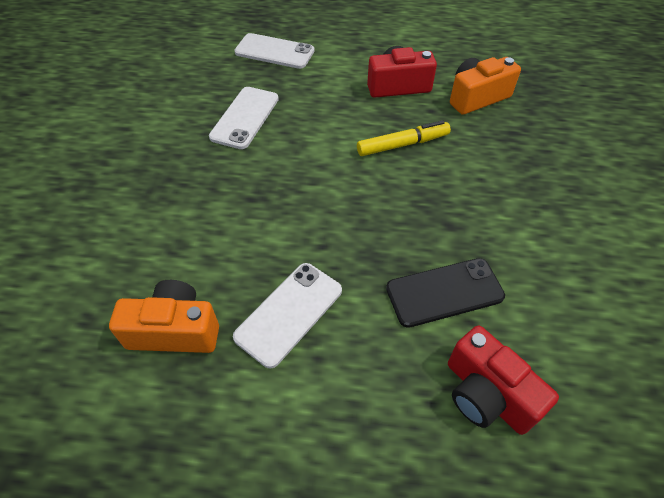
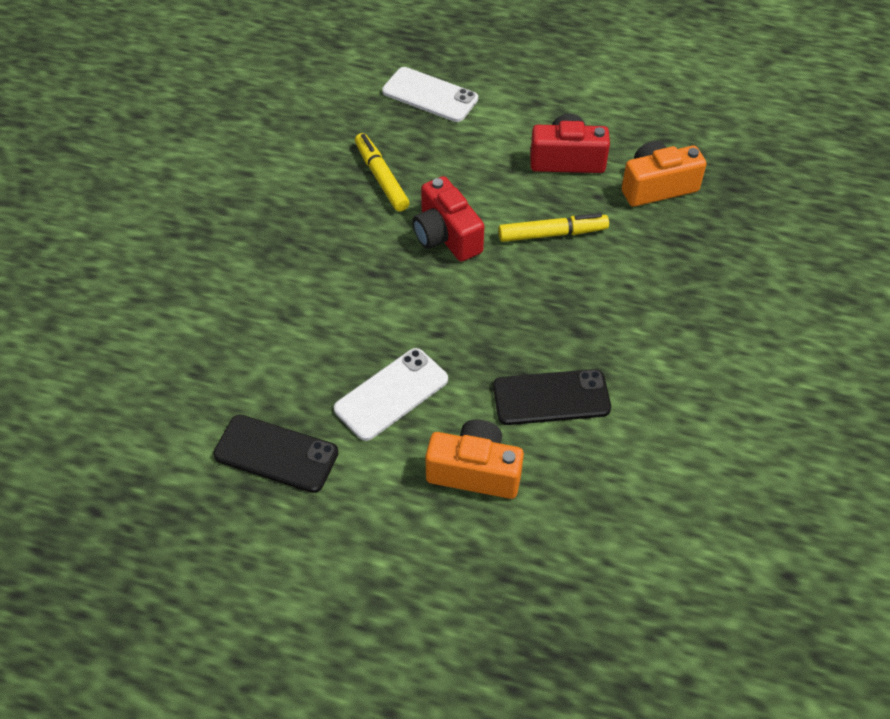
camera: 10 degrees right, 0 degrees up
orange camera [109,280,219,353] -> orange camera moved to [425,419,524,499]
white phone [209,87,279,149] -> yellow marker [355,133,409,211]
red camera [448,325,559,435] -> red camera moved to [412,176,484,262]
none -> black phone [213,415,339,493]

